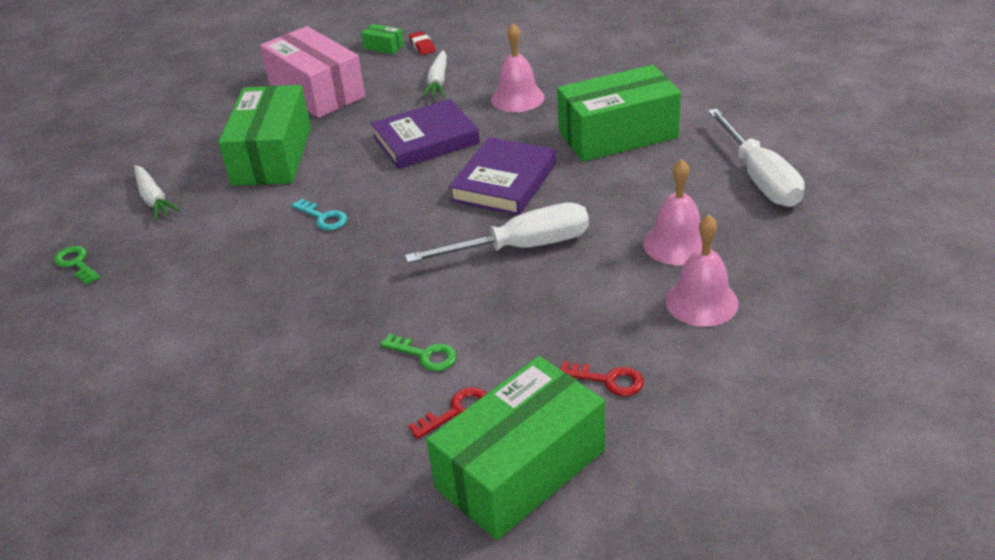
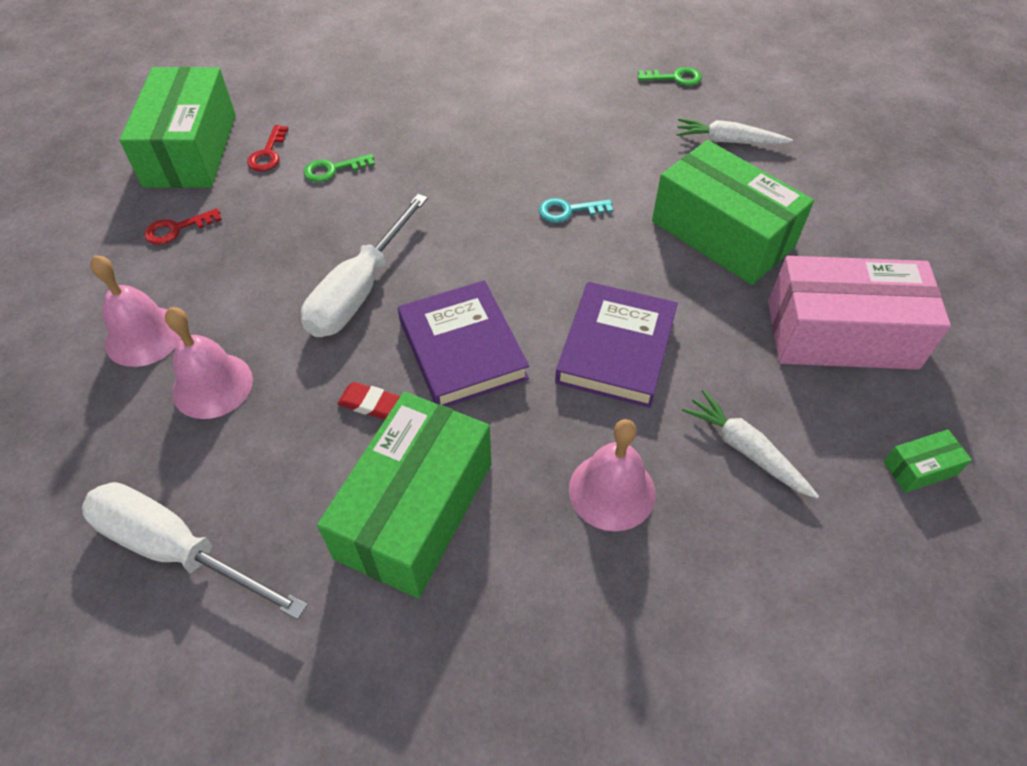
camera: 130 degrees right, 15 degrees up
red eraser [409,31,435,55] -> red eraser moved to [337,382,400,419]

